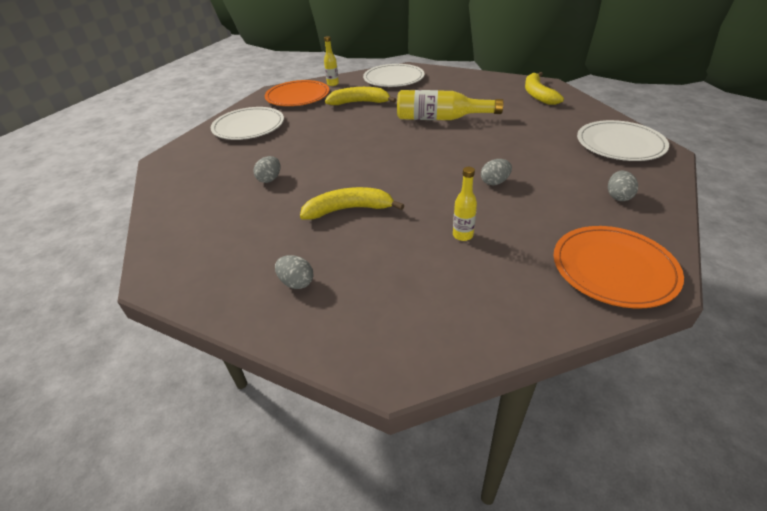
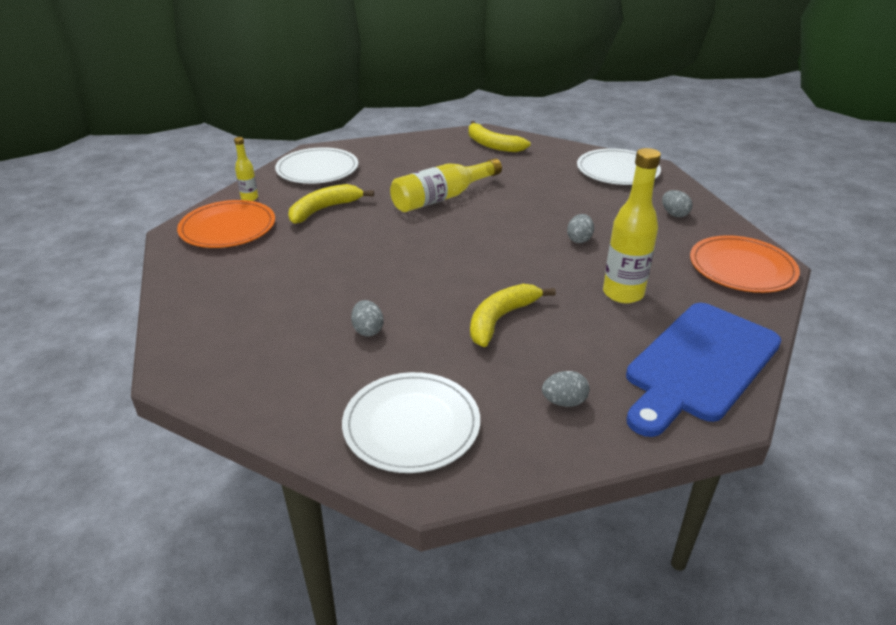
camera: 45 degrees left, 5 degrees down
white plate [211,107,284,140] -> white plate moved to [342,372,480,473]
yellow bottle [453,167,477,241] -> yellow bottle [603,148,661,303], size x1.93
none -> blue cutting board [626,303,782,437]

